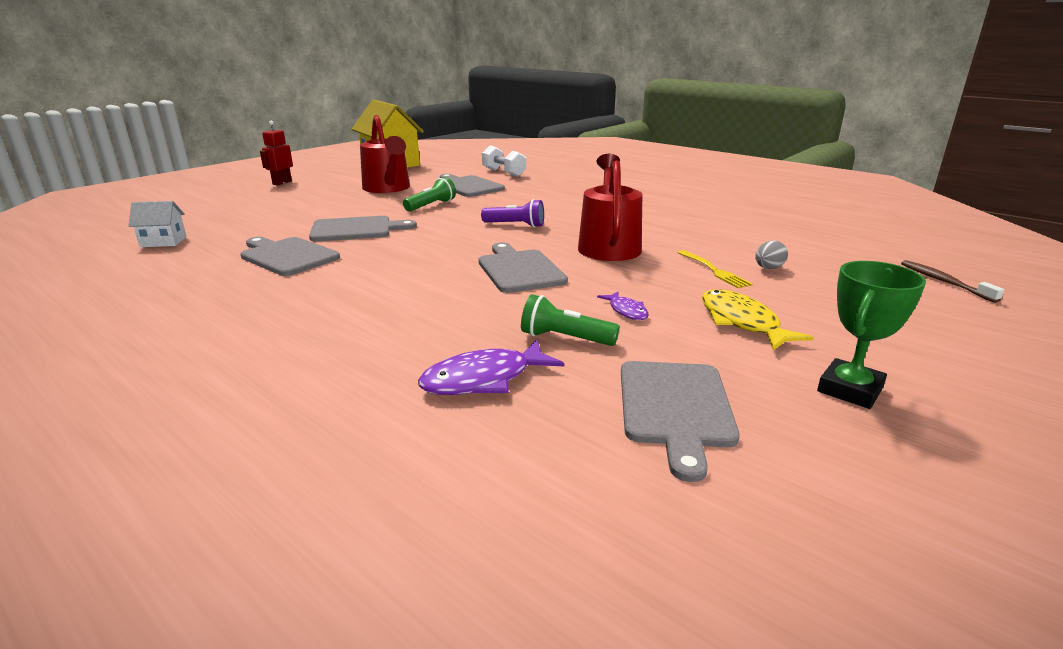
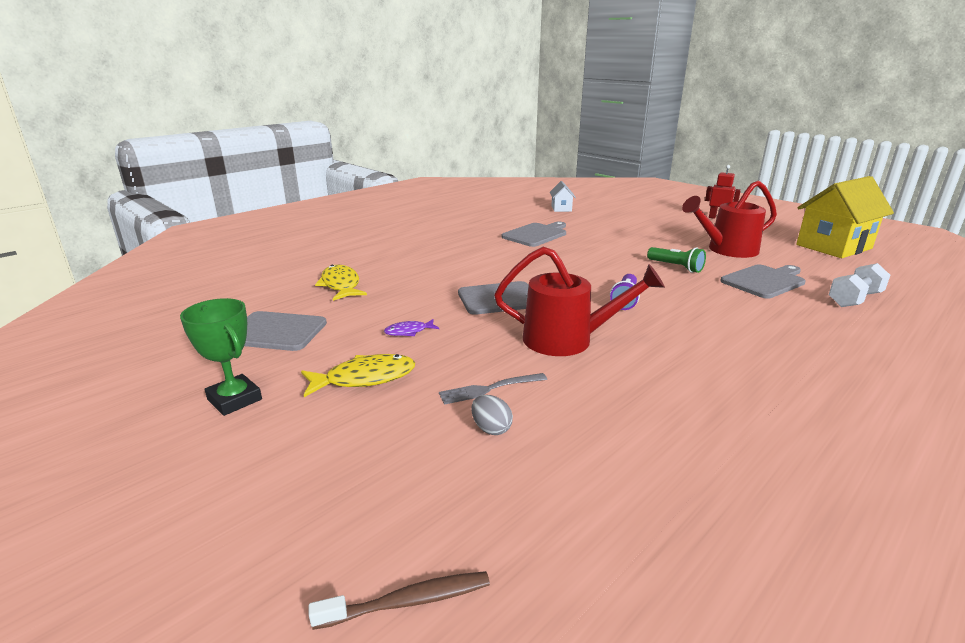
camera: 95 degrees right, 0 degrees up
grey cutting board [309,216,417,242] -> none
purple fish [418,340,564,395] -> yellow fish [315,265,367,301]
green flashlight [521,294,620,346] -> none
yellow fork [678,250,753,288] -> grey fork [439,373,547,405]

